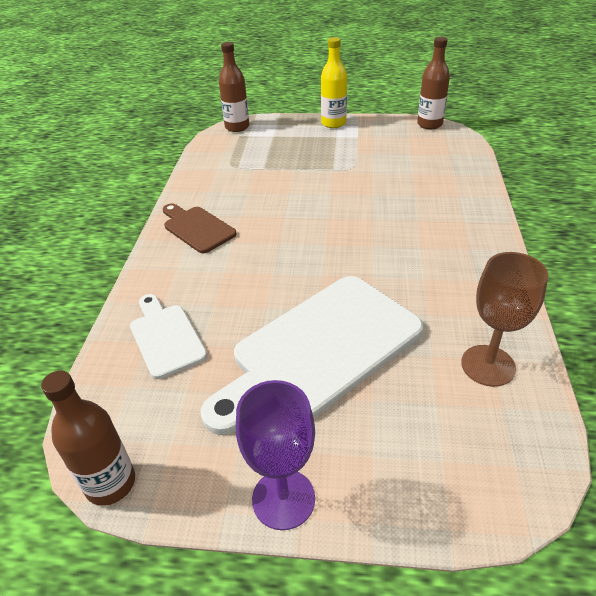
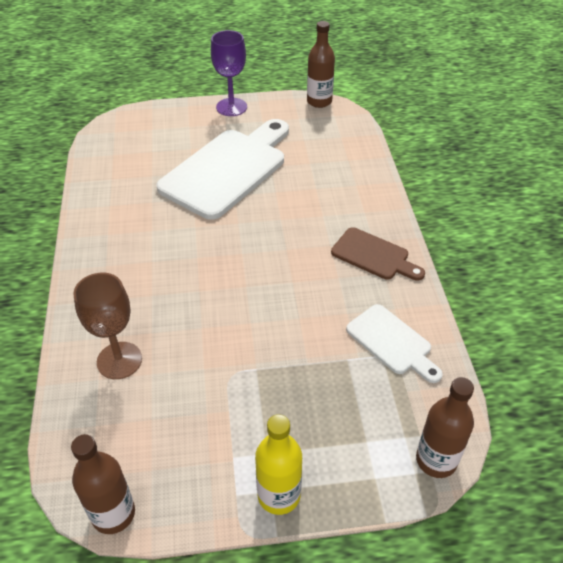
camera: 165 degrees right, 5 degrees up
white cutting board [130,294,207,379] -> white cutting board moved to [346,304,443,383]
brown goblet [461,252,549,387] -> brown goblet moved to [74,273,142,379]

